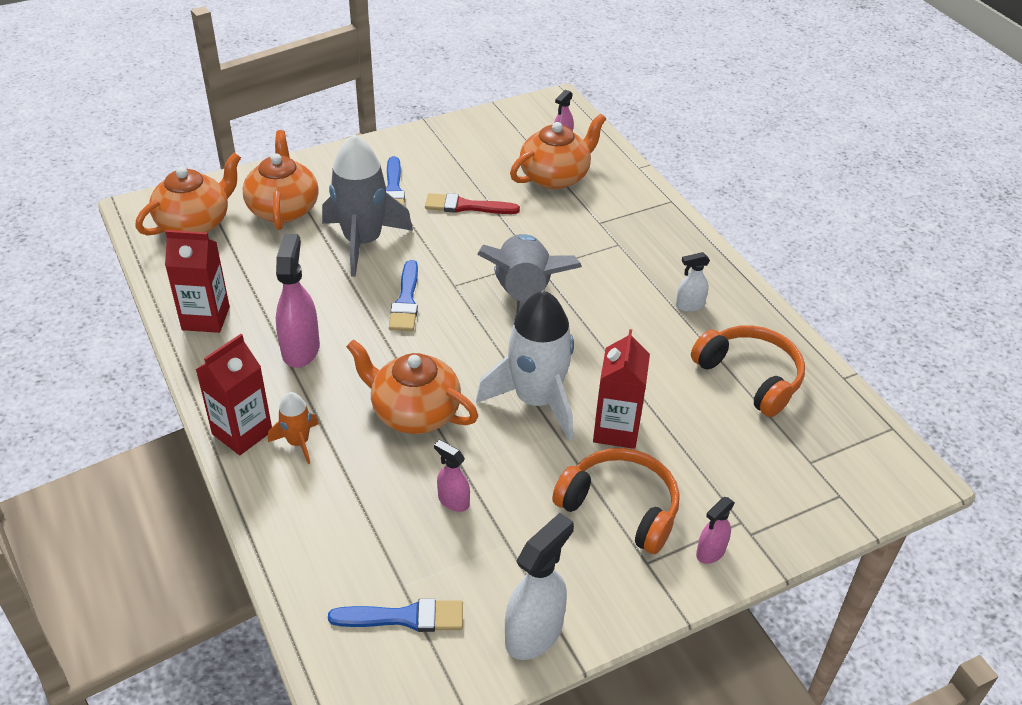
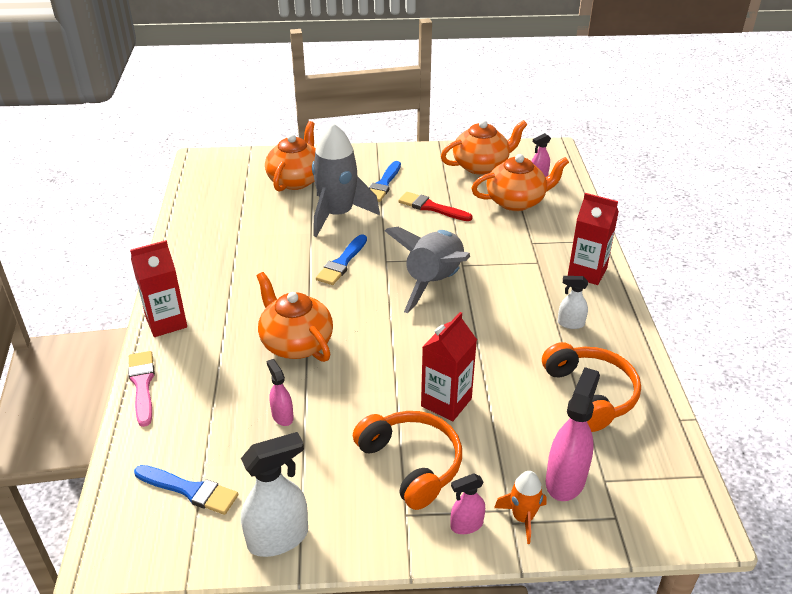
camera: 25 degrees right, 5 degrees down
orange teapot [135,153,241,236] -> orange teapot moved to [441,120,527,175]
red carton [165,230,230,333] -> red carton moved to [568,193,619,285]
orange rocket [268,392,319,464] -> orange rocket moved to [494,471,547,544]
pink spray bottle [276,234,320,368] -> pink spray bottle moved to [546,367,600,501]
white rocket [476,290,574,441] -> none
none -> pink brush [128,351,155,427]

